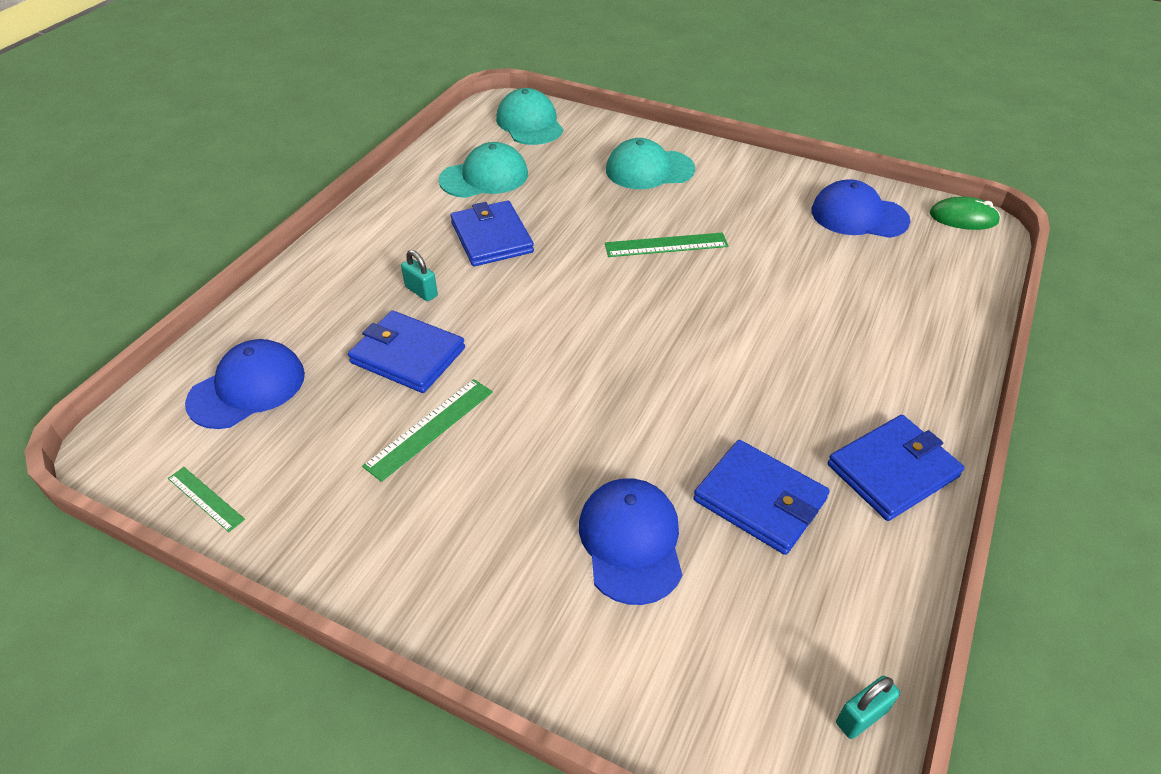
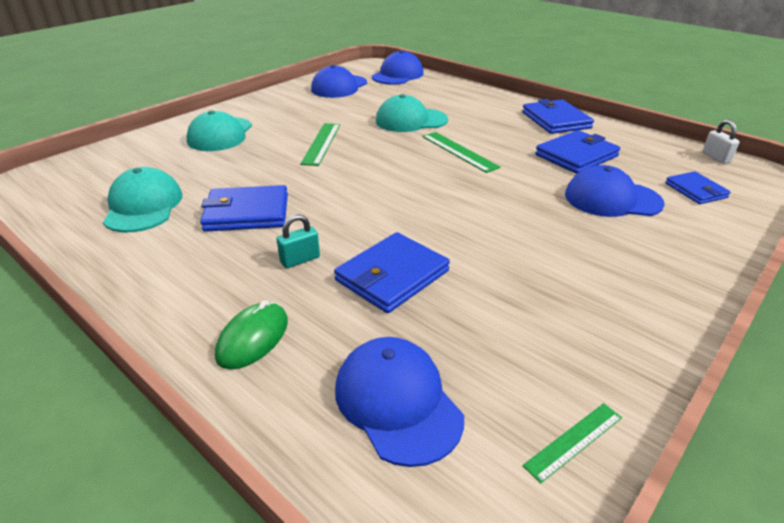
camera: 75 degrees left, 10 degrees down
green ruler [362,379,493,482] -> green ruler moved to [422,132,501,173]
turquoise cap [496,88,563,145] -> turquoise cap moved to [376,94,448,132]
turquoise padlock [836,676,900,739] -> white padlock [702,119,740,164]
green mouse [930,196,1000,230] -> green mouse moved to [215,300,288,369]
none -> blue cap [372,50,424,85]
none -> blue wallet [665,171,731,204]

